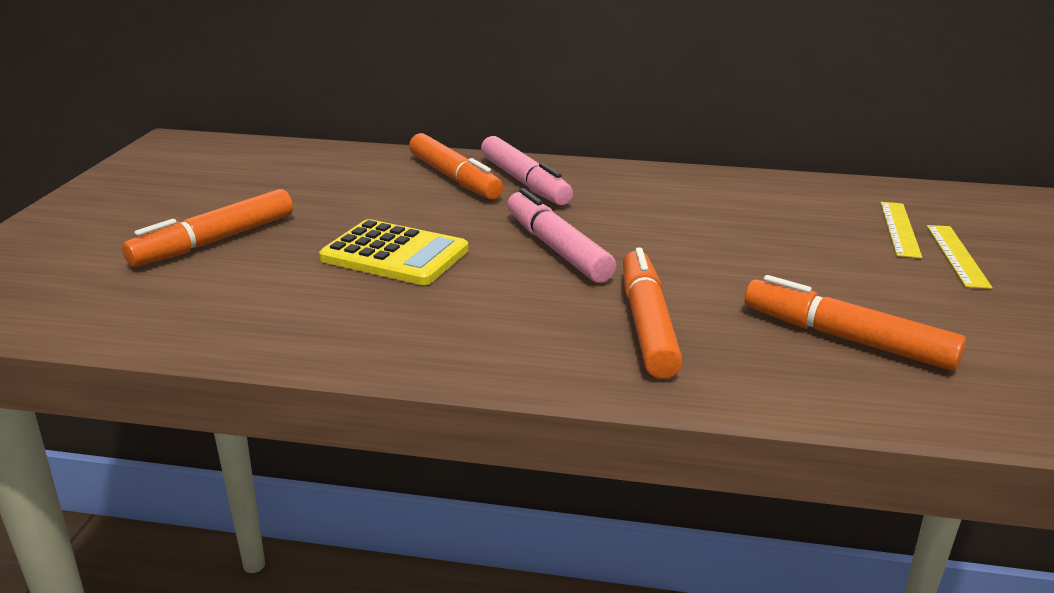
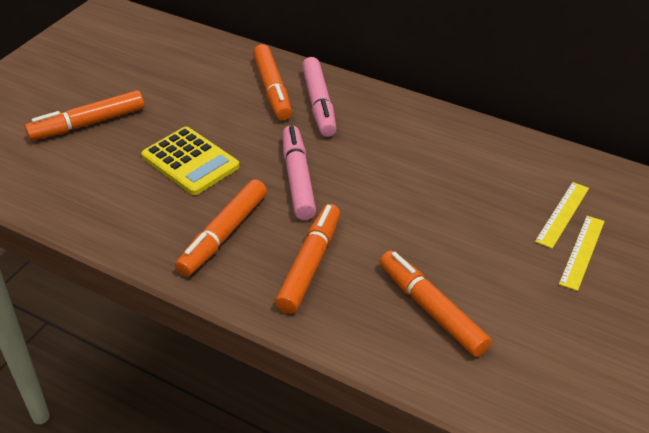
camera: 20 degrees right, 15 degrees up
none -> orange marker [175,179,267,276]

